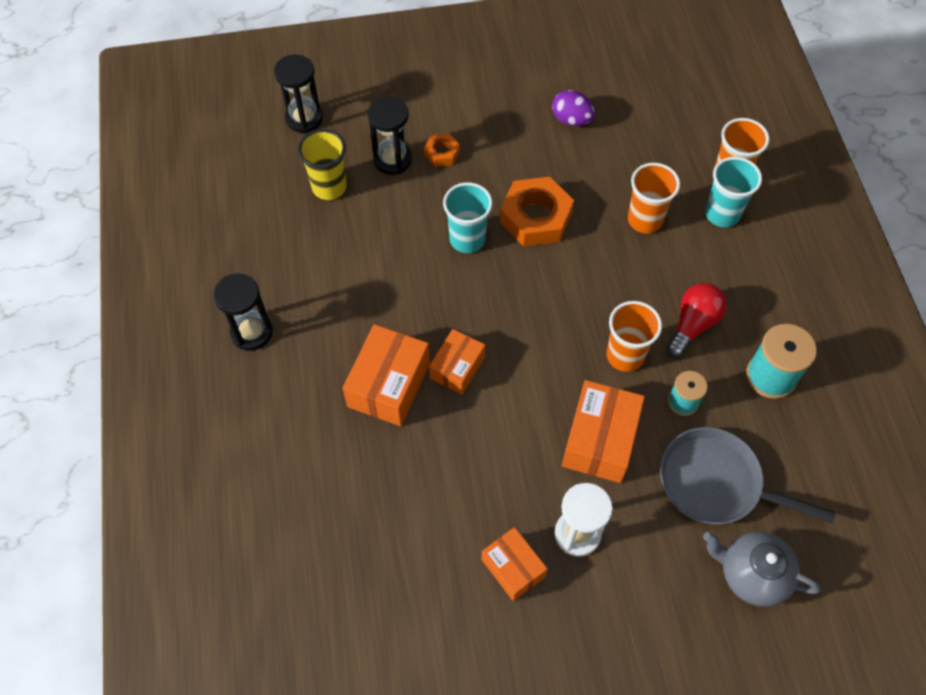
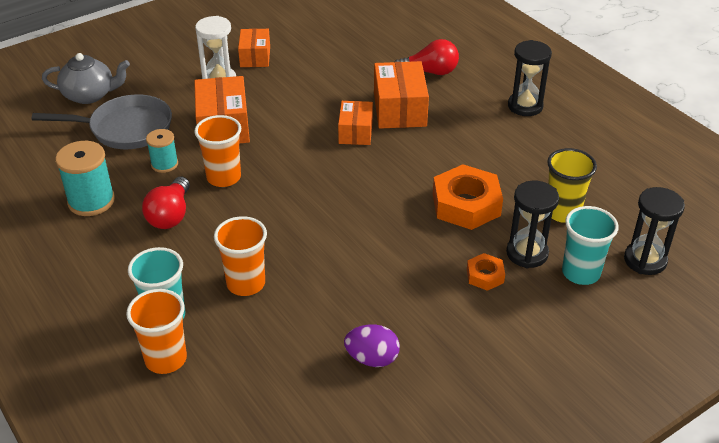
camera: 155 degrees right, 20 degrees down
turquoise cup [443,182,493,253] -> turquoise cup moved to [562,206,619,285]
orange box [481,527,548,601] -> orange box turned 60 degrees clockwise [238,29,270,67]
orange nut [500,177,574,246] -> orange nut moved to [433,164,503,230]
none -> red light bulb [395,39,459,75]

